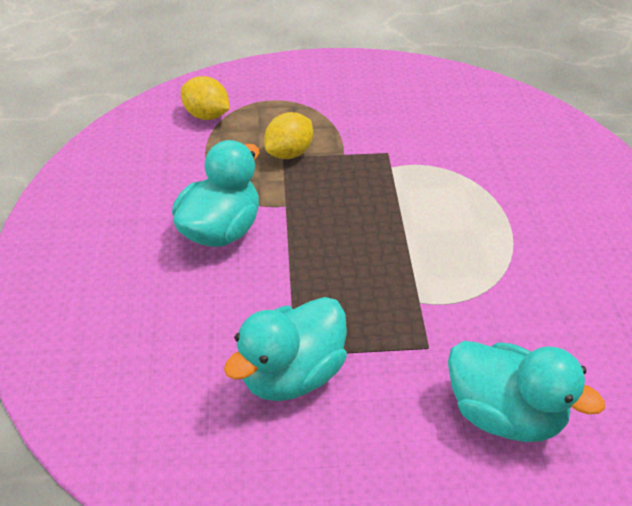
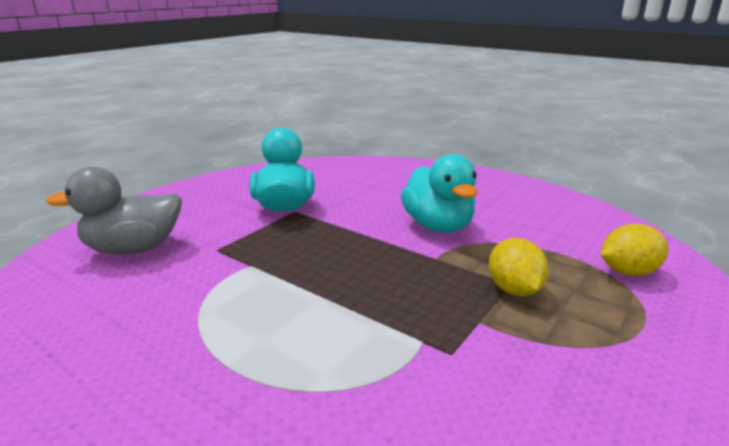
camera: 130 degrees right, 20 degrees down
turquoise duck [448,341,605,442] -> grey duck [46,166,182,255]

